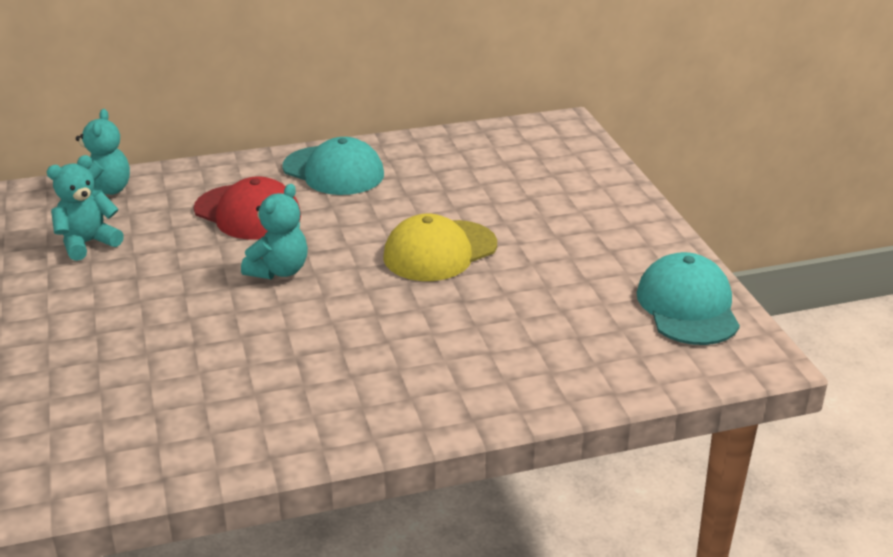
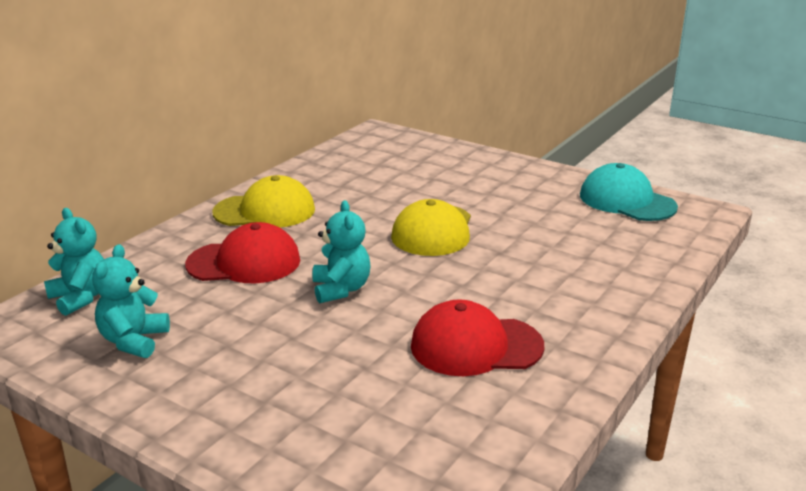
camera: 40 degrees left, 5 degrees down
turquoise cap [282,137,384,195] -> yellow cap [212,175,315,227]
none -> red cap [411,299,544,376]

